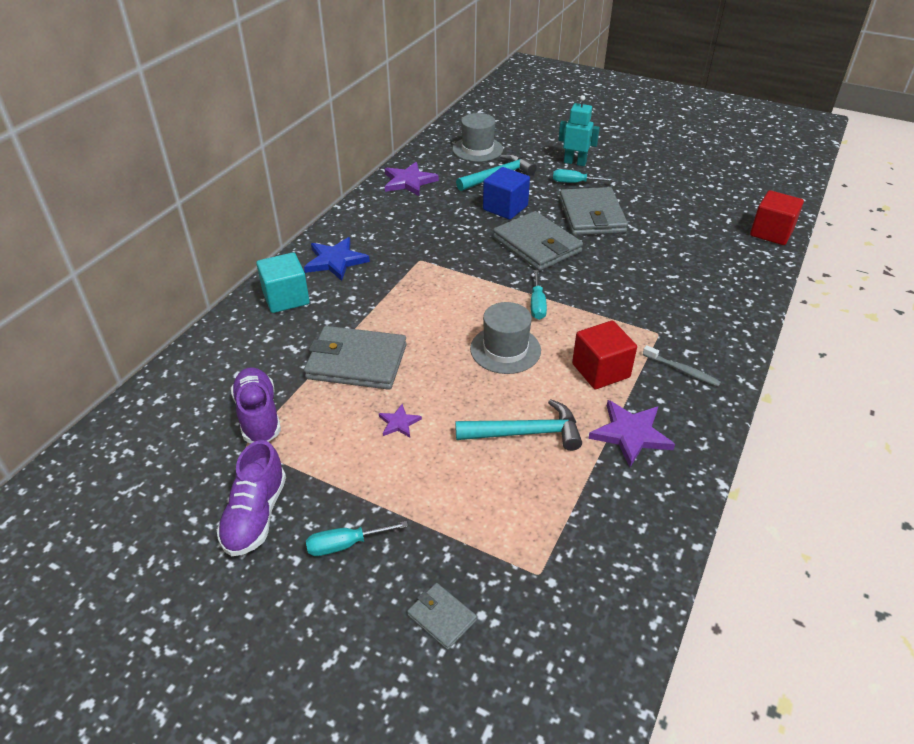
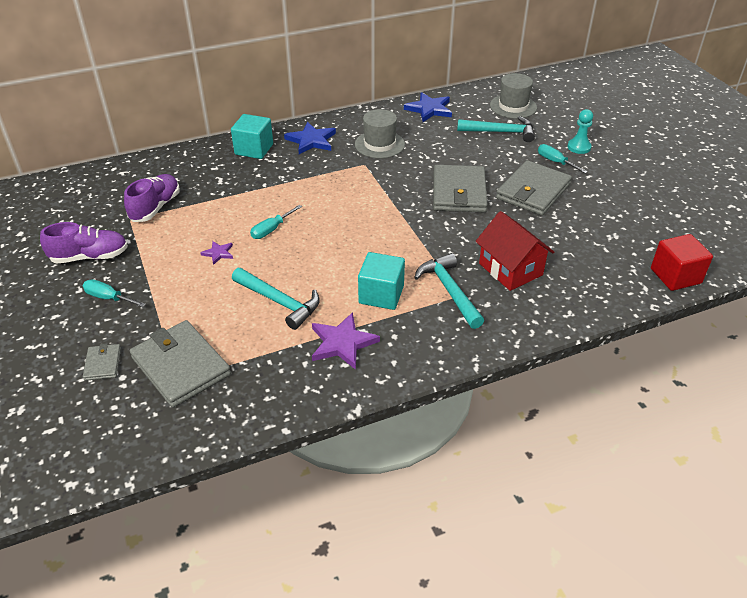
camera: 40 degrees right, 0 degrees up
purple shoe [217,440,286,556] -> purple shoe turned 150 degrees counterclockwise [40,222,128,264]
grey wallet [304,326,407,390] -> grey wallet moved to [130,320,231,408]
purple star [385,162,439,196] -> blue star [404,92,452,122]
grey hat [470,302,541,374] -> grey hat moved to [355,109,405,158]
blue cube [483,167,530,220] -> none
turquoise screwdriver [531,270,547,320] -> turquoise screwdriver moved to [250,205,302,239]
turquoise robot [558,95,600,166] -> turquoise pawn [568,109,593,154]
red cube [572,321,637,389] -> turquoise cube [358,252,405,310]
grey toothbrush [643,345,721,386] -> none
none -> turquoise hammer [414,253,484,329]
none -> red house [476,211,554,291]

